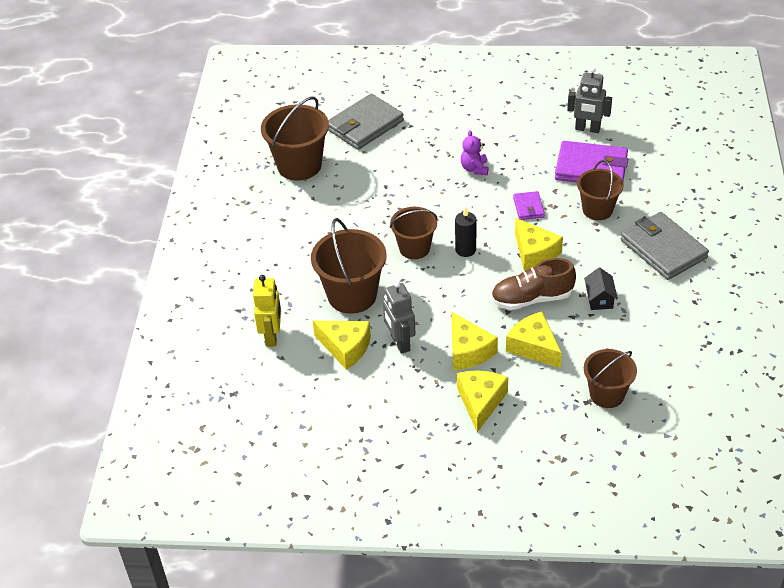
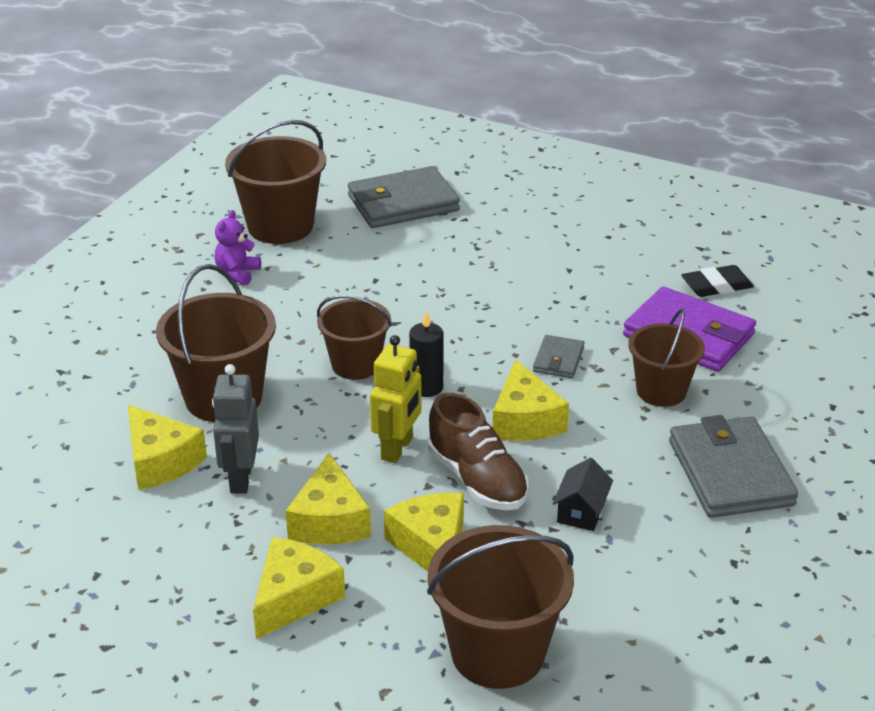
camera: 20 degrees right, 10 degrees down
yellow robot [253,275,281,347] -> yellow robot moved to [370,335,422,463]
purple teddy bear [461,130,489,175] -> purple teddy bear moved to [215,210,261,285]
brown shoe [491,258,576,310] -> brown shoe turned 135 degrees counterclockwise [428,393,529,510]
purple wallet [513,191,545,220] -> grey wallet [533,335,584,378]
grey robot [567,67,612,133] -> black eraser [681,265,754,297]
brown bucket [584,349,637,408] -> brown bucket [427,525,574,689], size x1.54

